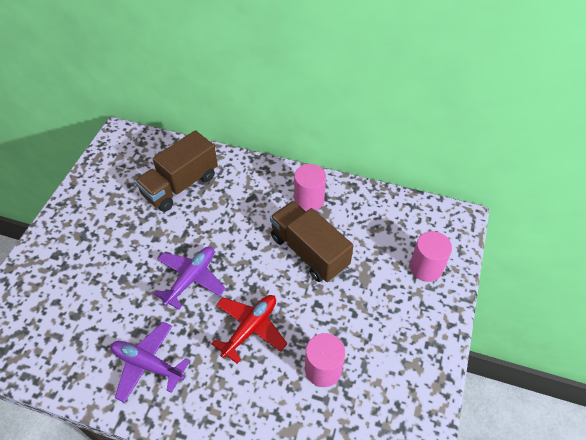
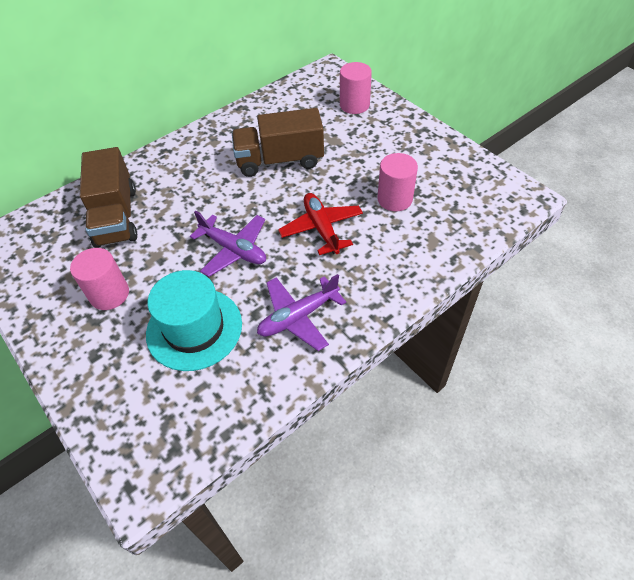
camera: 55 degrees left, 0 degrees up
purple plane [153,247,226,310] -> purple plane turned 150 degrees clockwise [190,211,266,277]
pink cylinder [294,164,326,211] -> pink cylinder moved to [70,248,129,310]
none -> turquoise hat [146,270,242,371]

